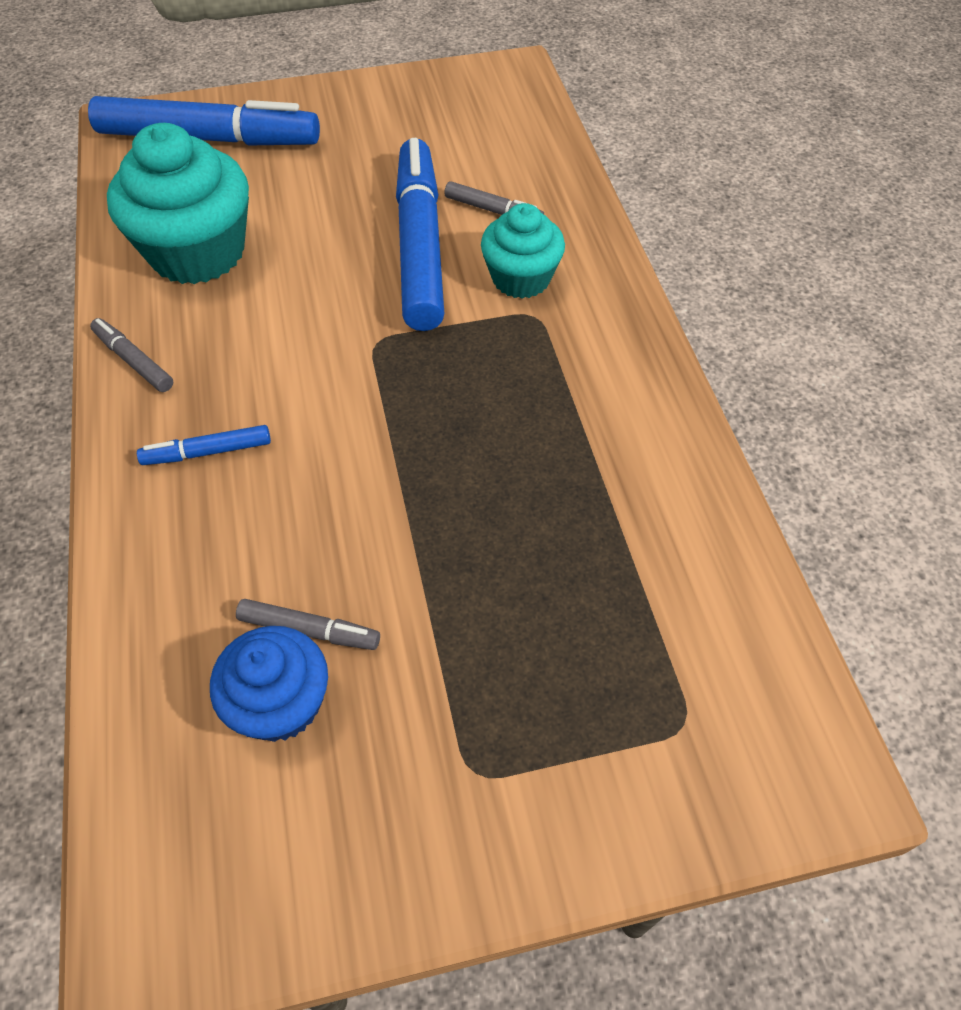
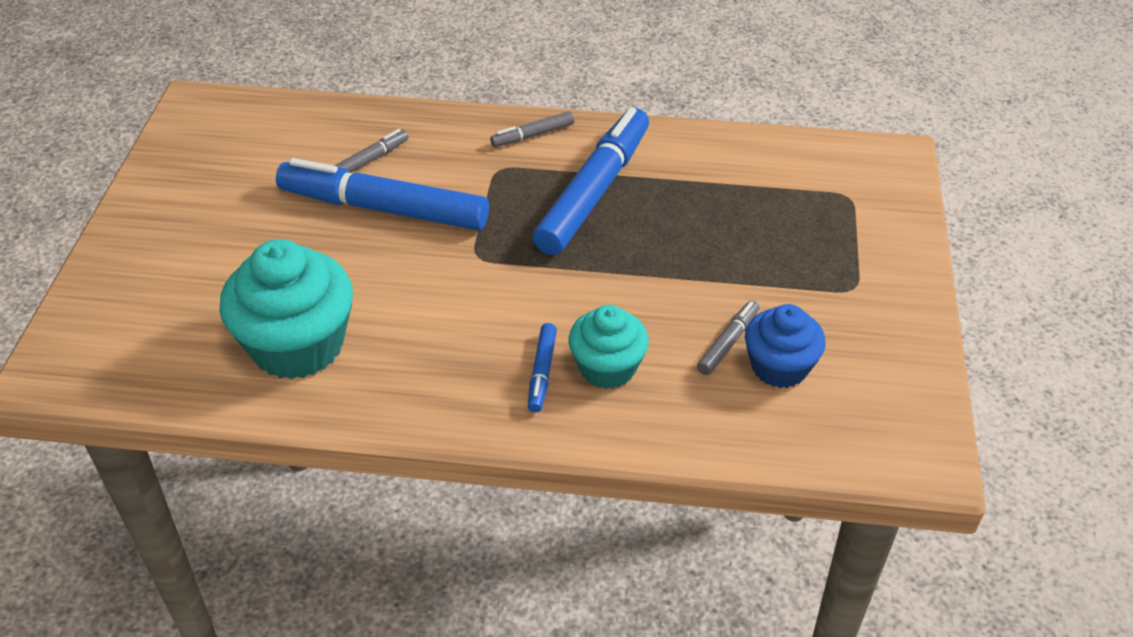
camera: 70 degrees left, 10 degrees down
blue marker [88,96,320,146] -> blue marker moved to [533,107,649,255]
grey marker [90,318,173,392] -> grey marker moved to [490,111,574,147]
turquoise cupcake [481,203,565,299] -> turquoise cupcake moved to [569,305,649,389]

